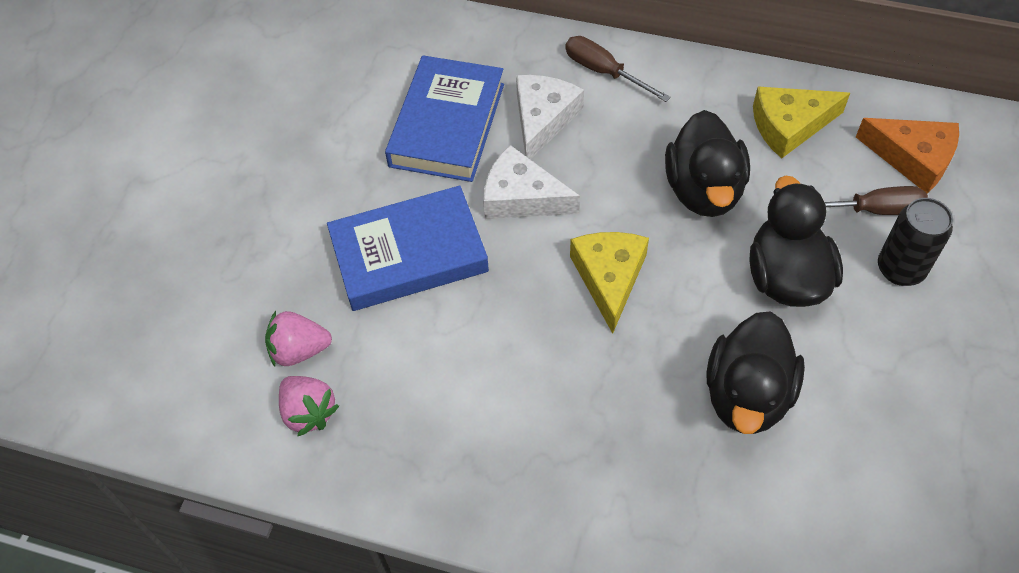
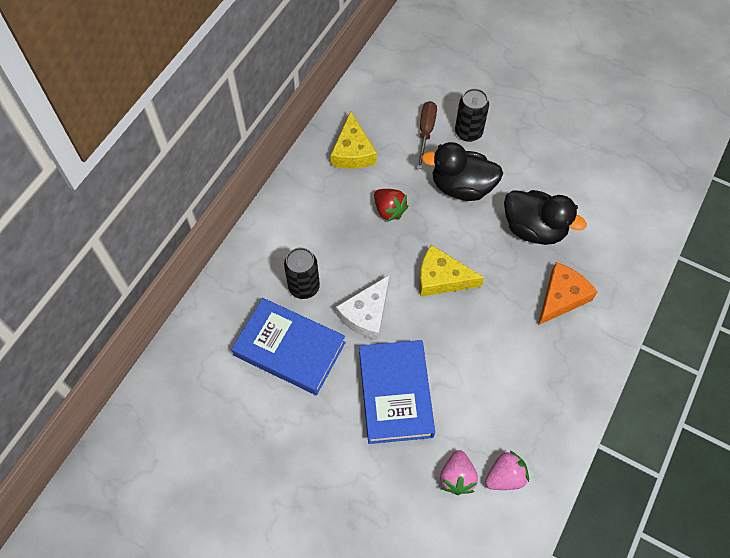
camera: 80 degrees left, 5 degrees up
white cheese [516,75,584,159] -> black can [284,248,320,299]
brown screwdriver [566,36,671,102] -> none
black duck [665,110,750,217] -> red strawberry [374,189,409,222]
orange cheese [856,118,959,193] -> orange cheese moved to [538,262,597,325]

